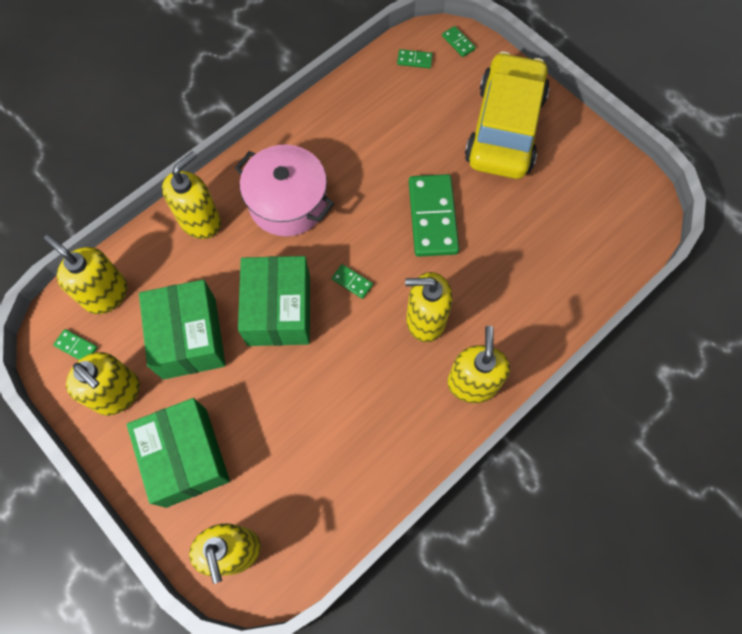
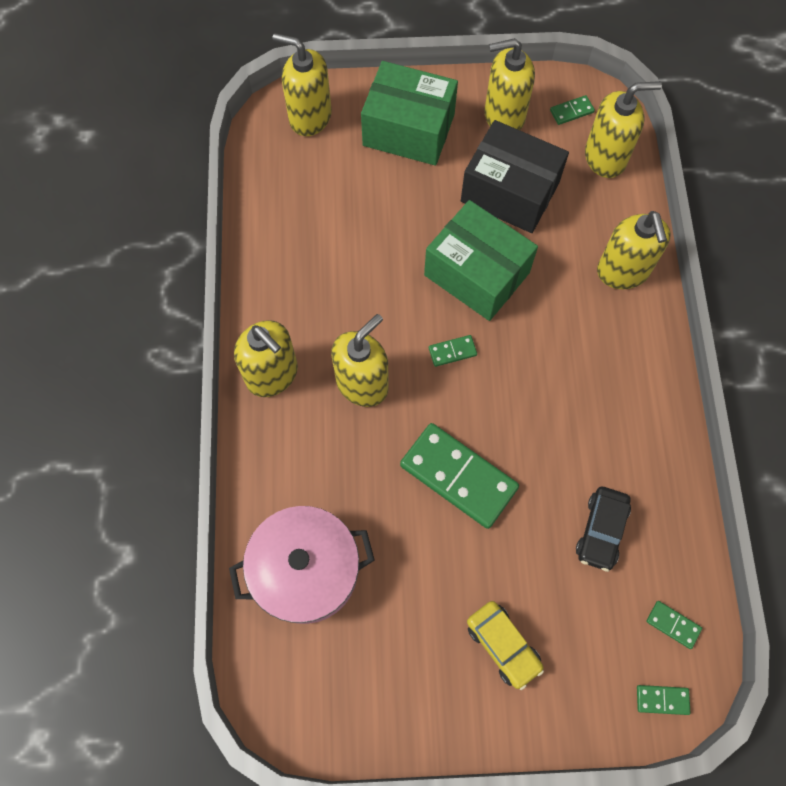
camera: 130 degrees right, 0 degrees up
green box [139,280,226,380] -> black box [461,120,569,233]
pink pot [235,145,334,236] -> pink pot moved to [229,506,375,624]
green domino [397,49,433,68] -> green domino turned 75 degrees clockwise [646,601,702,649]
yellow car [465,51,550,179] -> yellow car [467,601,544,690], size x0.45
none -> black car [576,487,631,572]

